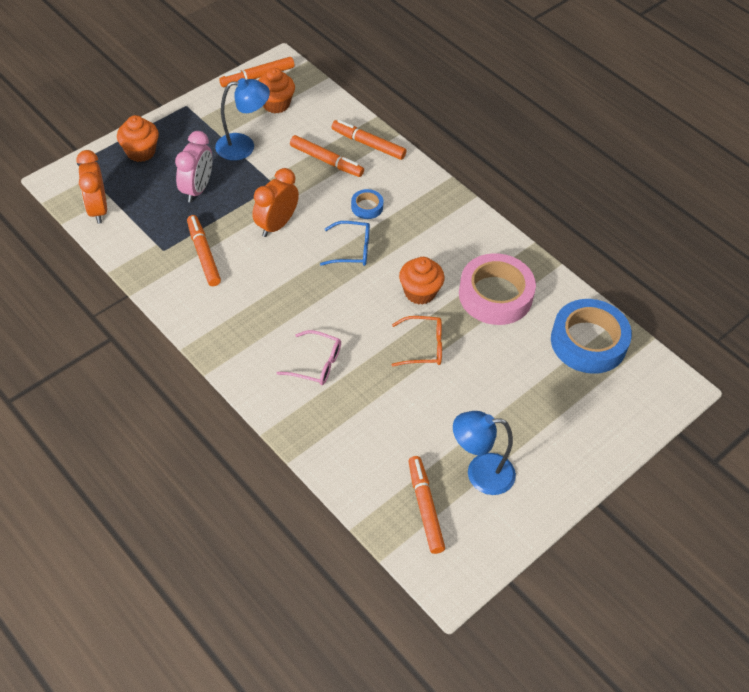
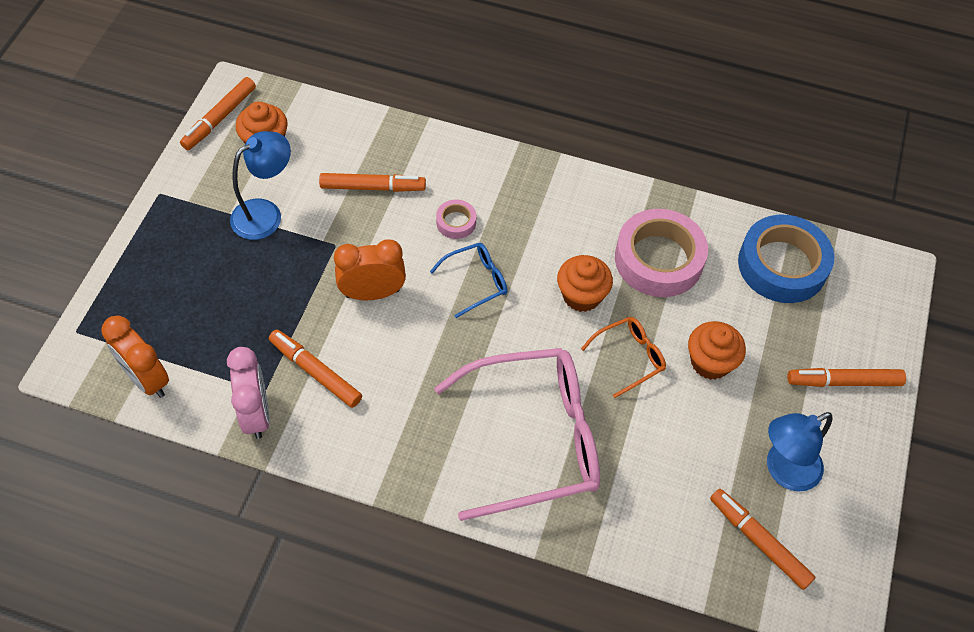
camera: 30 degrees left, 5 degrees up
orange cupcake [117,115,159,162] -> orange cupcake moved to [688,321,746,380]
pink clock [175,131,212,203] -> pink clock moved to [227,347,270,439]
orange clock [252,168,299,237] -> orange clock turned 75 degrees clockwise [334,239,406,300]
pink glasses [277,330,341,385] -> pink glasses [434,348,600,521], size x2.20
orange marker [331,120,406,160] -> orange marker moved to [787,368,906,387]
blue tape [351,189,384,219] -> pink tape [436,199,476,239]

